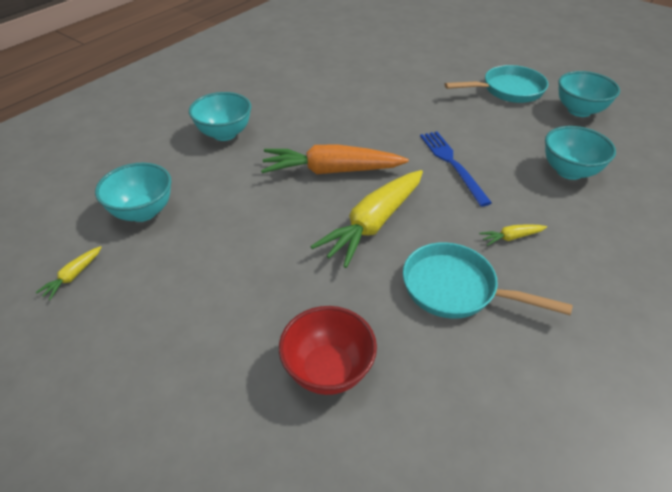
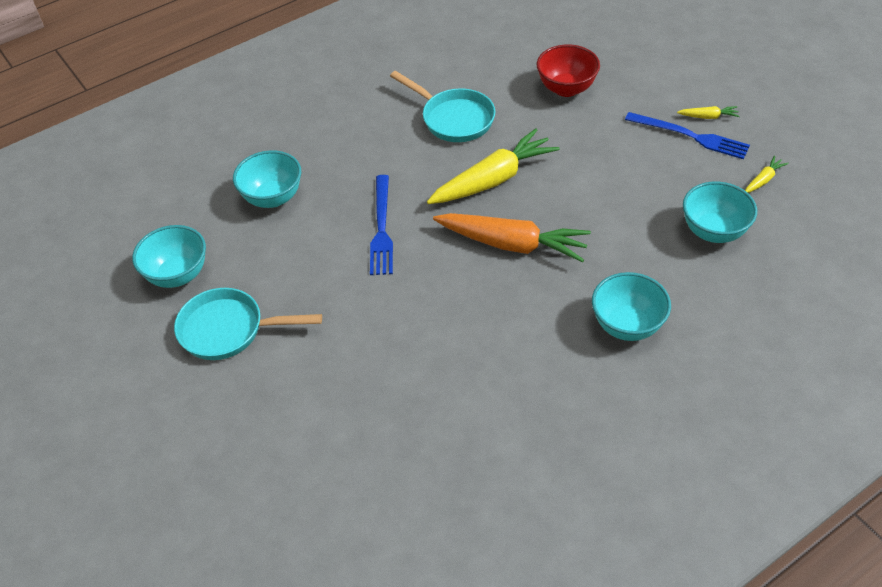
camera: 160 degrees left, 5 degrees up
yellow carrot [479,224,547,246] -> yellow carrot moved to [677,106,740,119]
none -> blue fork [625,112,750,159]

